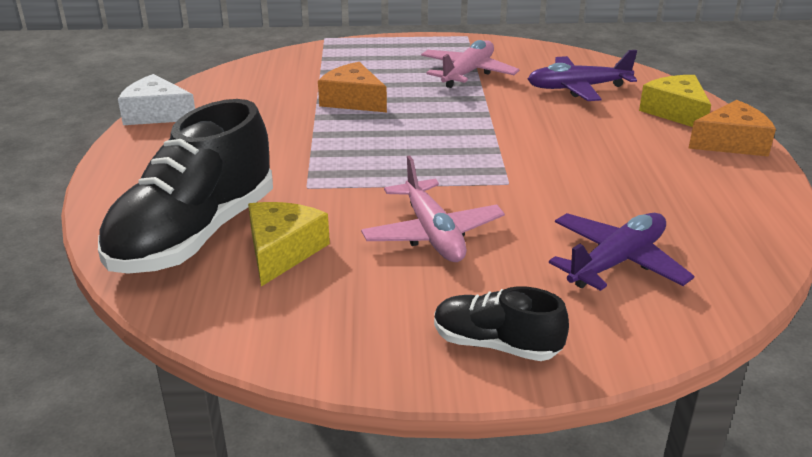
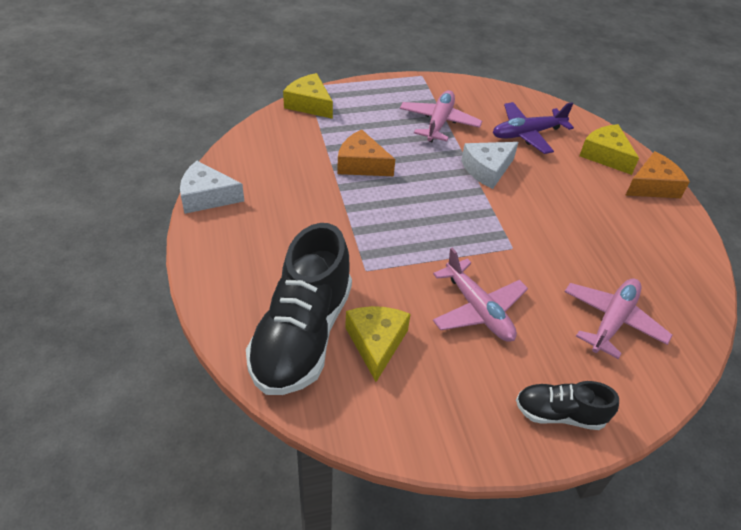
camera: 15 degrees left, 15 degrees up
purple plane [549,213,694,291] -> pink plane [565,278,673,359]
none -> yellow cheese [283,73,333,119]
none -> white cheese [461,142,518,189]

